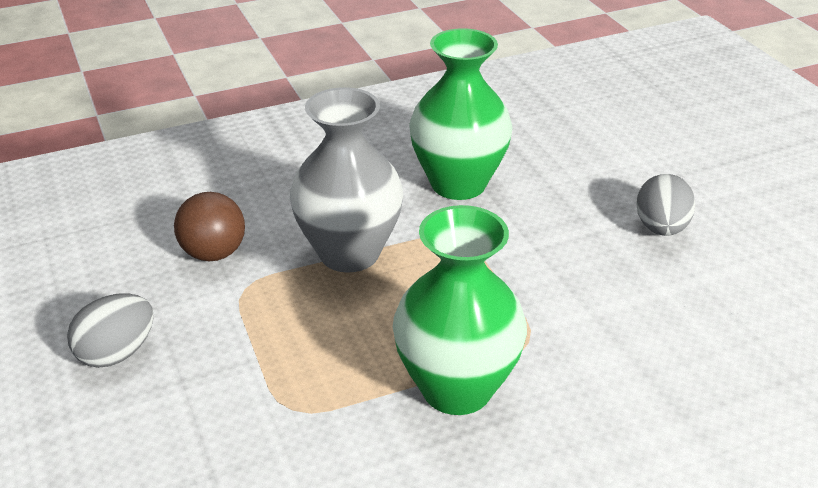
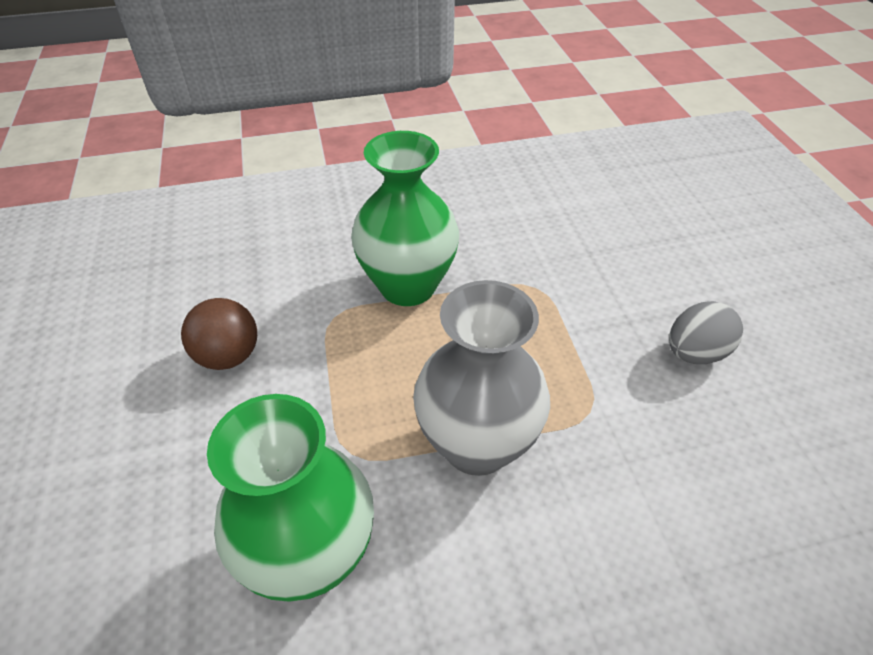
camera: 170 degrees left, 10 degrees up
brown ball [174,192,245,261] -> brown ball moved to [181,298,257,370]
grey egg [636,174,695,236] -> none

